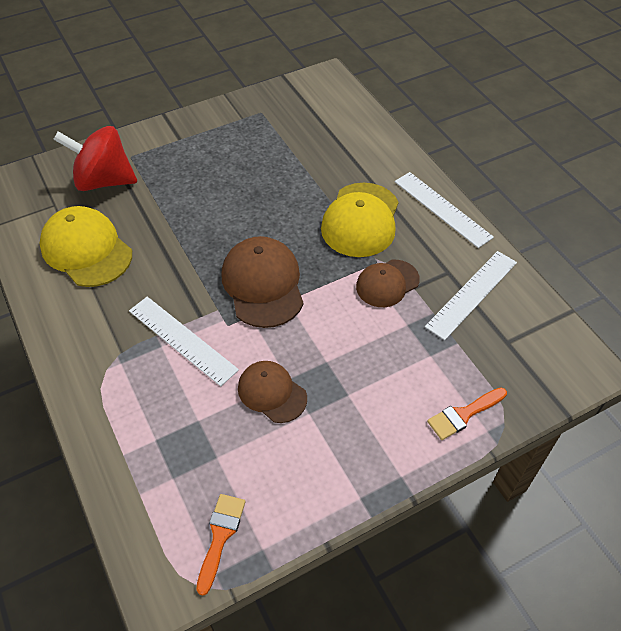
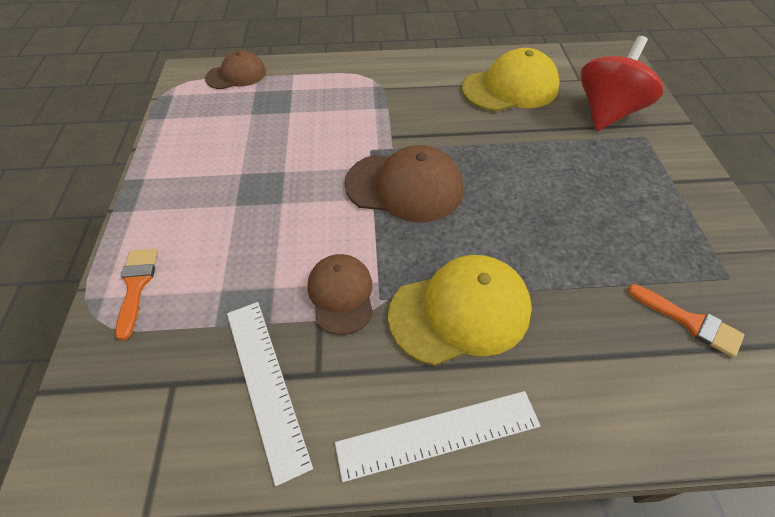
camera: 115 degrees right, 0 degrees up
white ruler [129,297,239,386] -> none
orange brush [196,494,246,596] -> orange brush moved to [627,284,744,358]
brown cap [238,361,307,423] -> brown cap moved to [205,50,266,90]
yellow cap [321,183,399,257] -> yellow cap turned 120 degrees clockwise [388,255,532,366]

